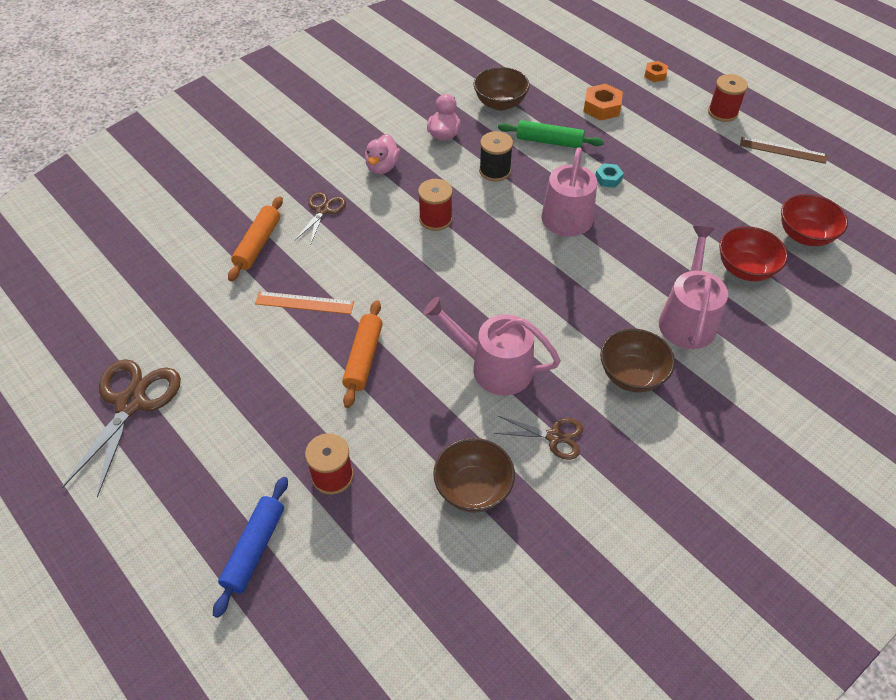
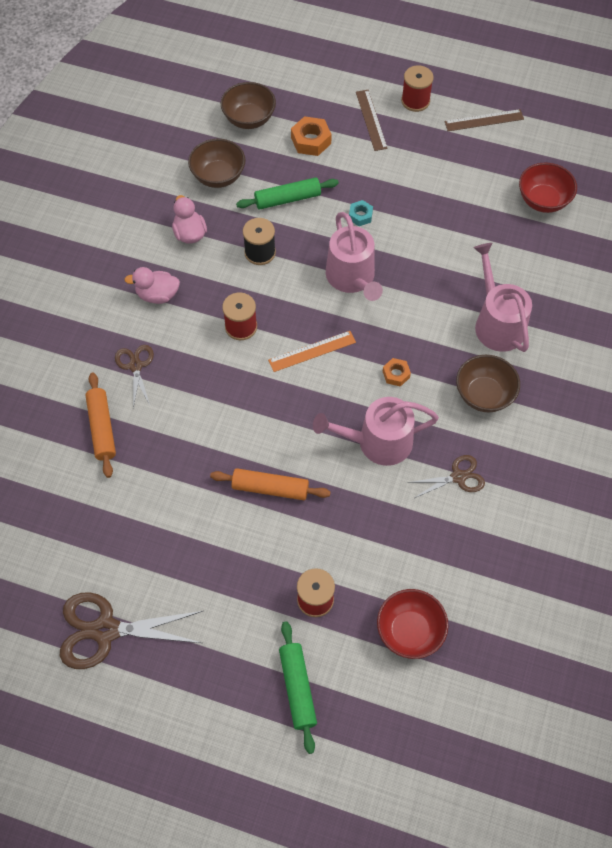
camera: 30 degrees left, 10 degrees up
brown scissors [61,359,181,497] -> brown scissors turned 75 degrees counterclockwise [60,592,203,669]
blue rolling pin [213,477,288,618] -> green rolling pin [279,621,317,754]
orange ruler [255,291,354,314] -> orange ruler moved to [268,331,356,372]
orange rolling pin [342,300,383,408] -> orange rolling pin turned 60 degrees counterclockwise [210,468,331,500]
pink duck [365,134,400,174] -> pink duck turned 105 degrees clockwise [124,267,180,304]
brown bowl [433,438,515,513] -> brown bowl moved to [221,82,276,129]
orange nut [644,61,668,82] -> orange nut moved to [383,358,411,387]
red bowl [719,226,788,281] -> red bowl moved to [377,589,449,659]
none -> brown ruler [356,90,388,151]

